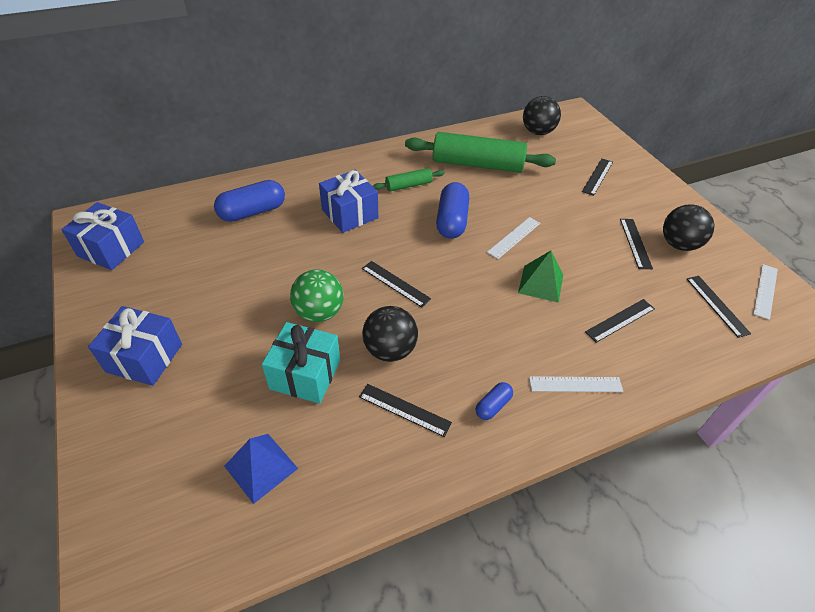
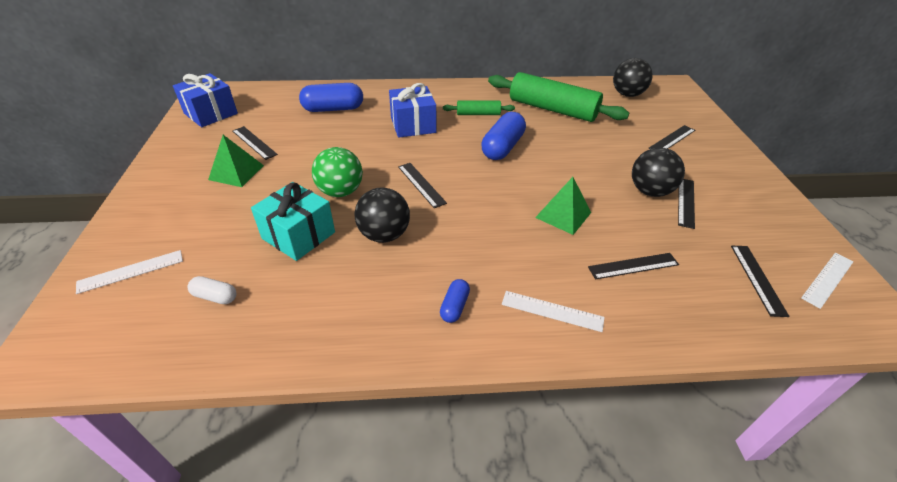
camera: 20 degrees right, 5 degrees down
blue gift [88,306,182,386] -> none
blue pyramid [224,434,298,504] -> white capsule [188,276,236,304]
black ruler [359,384,452,437] -> black ruler moved to [232,126,278,160]
blue capsule [476,382,513,420] -> blue capsule turned 45 degrees counterclockwise [440,279,470,323]
white ruler [487,217,540,259] -> white ruler moved to [76,250,183,294]
black ball [663,204,714,251] -> black ball moved to [632,147,685,197]
none -> green pyramid [208,135,264,187]

